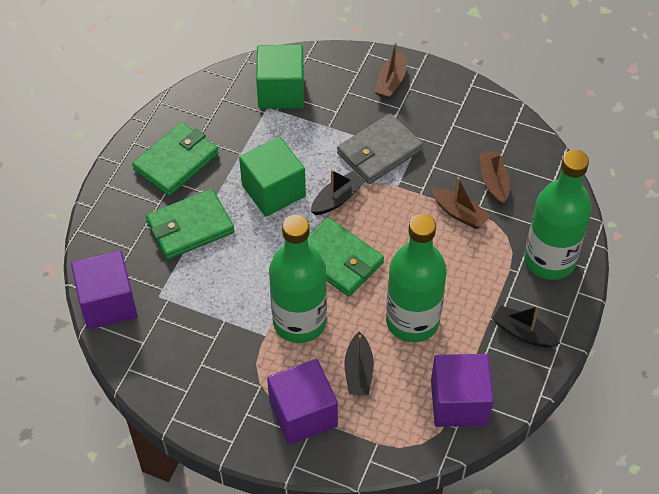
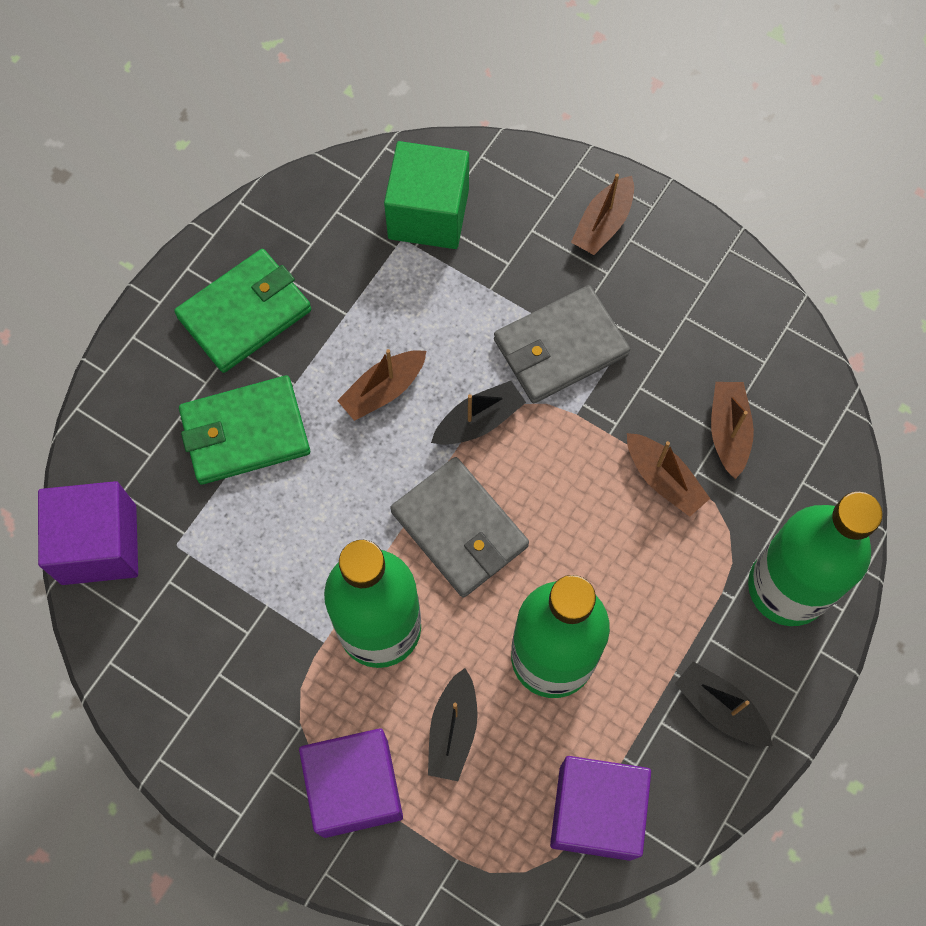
camera: 10 degrees right, 15 degrees up
green cube [239,137,306,216] -> brown boat [337,349,426,421]
green wallet [308,217,384,297] -> grey wallet [390,457,529,597]

